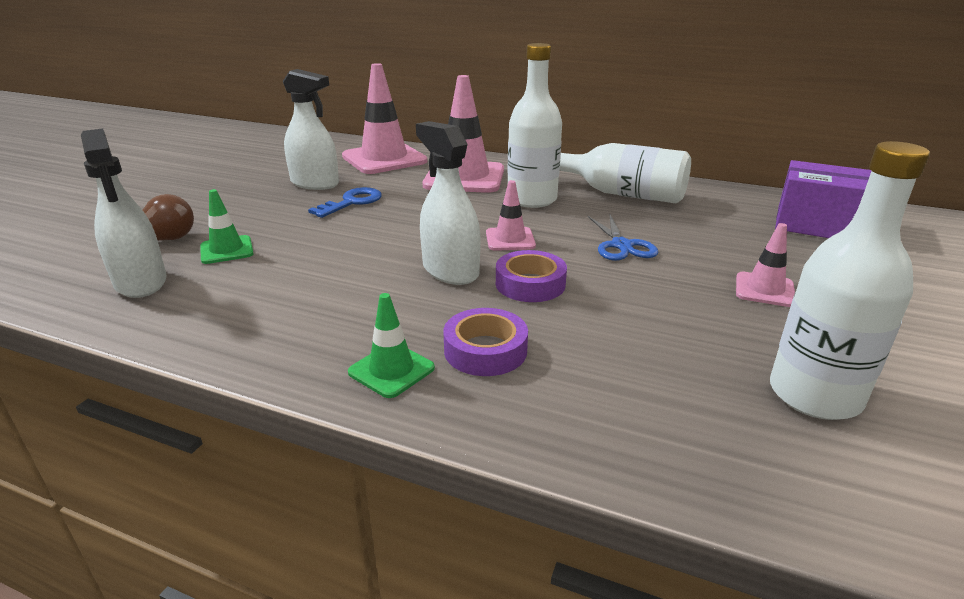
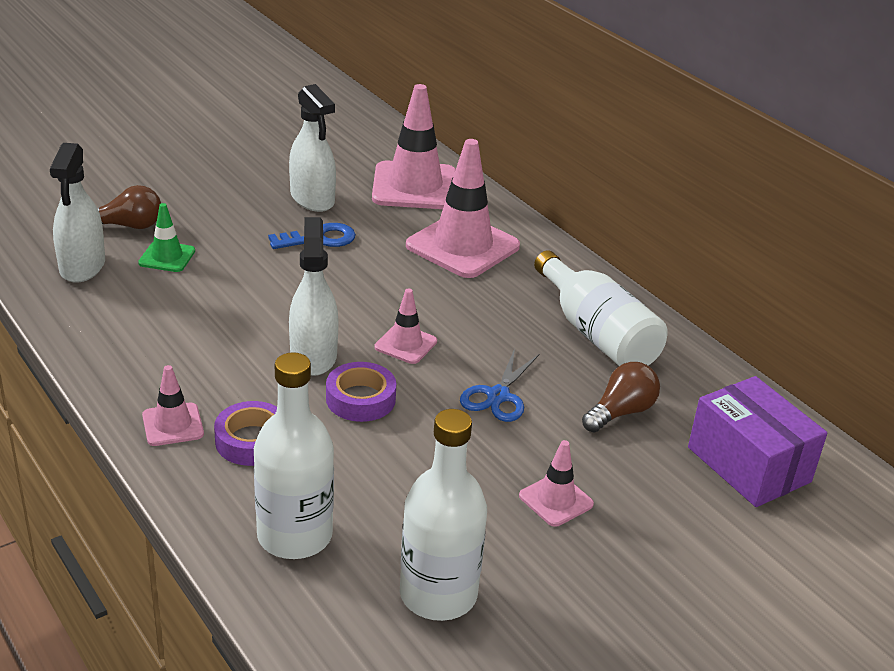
camera: 30 degrees right, 5 degrees up
green traffic cone [348,293,435,398] -> pink traffic cone [142,365,204,446]
white bottle [507,43,562,208] -> white bottle moved to [254,352,334,559]
none -> brown light bulb [582,362,660,433]

